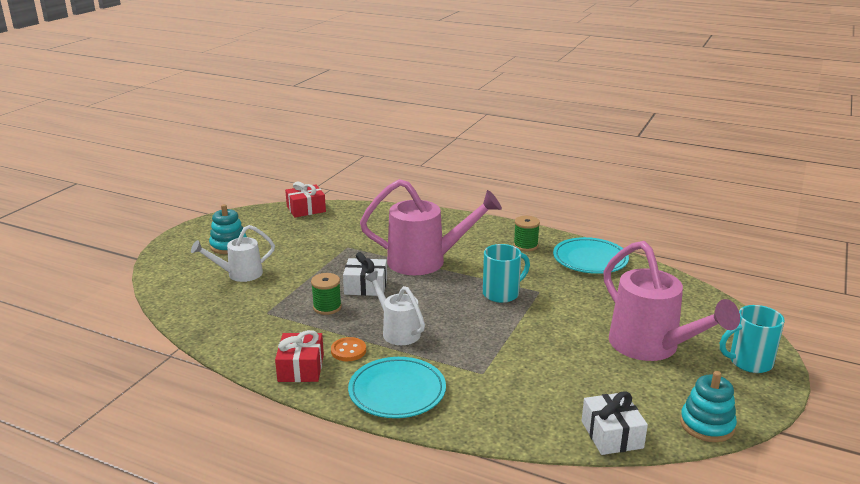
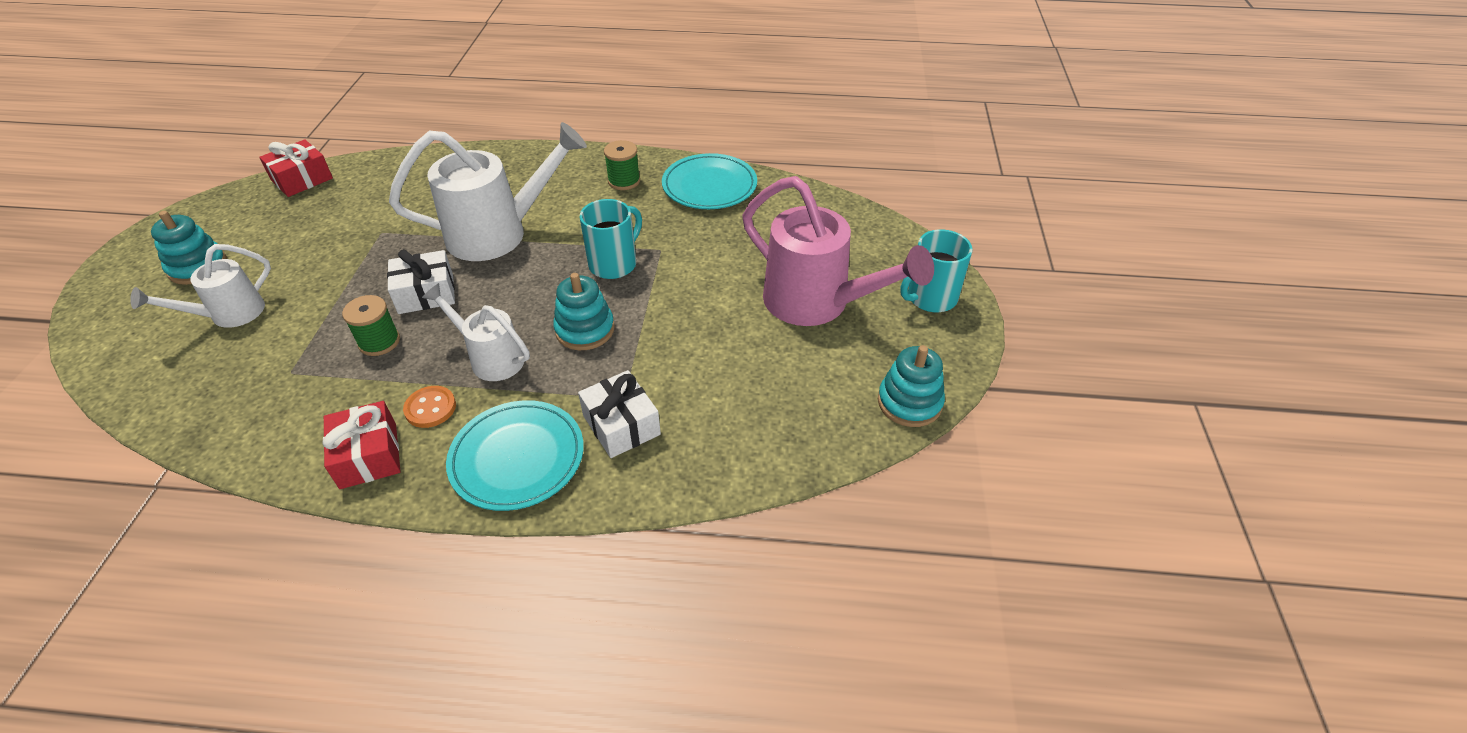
camera: 20 degrees left, 20 degrees up
pink watering can [360,179,502,275] -> white watering can [389,122,587,261]
white gift [582,391,648,455] -> white gift moved to [578,370,661,458]
none -> turquoise stacking toy [553,273,615,350]

